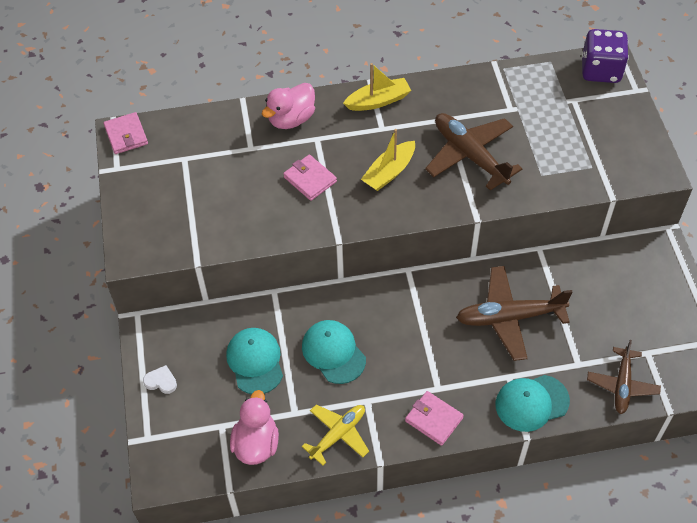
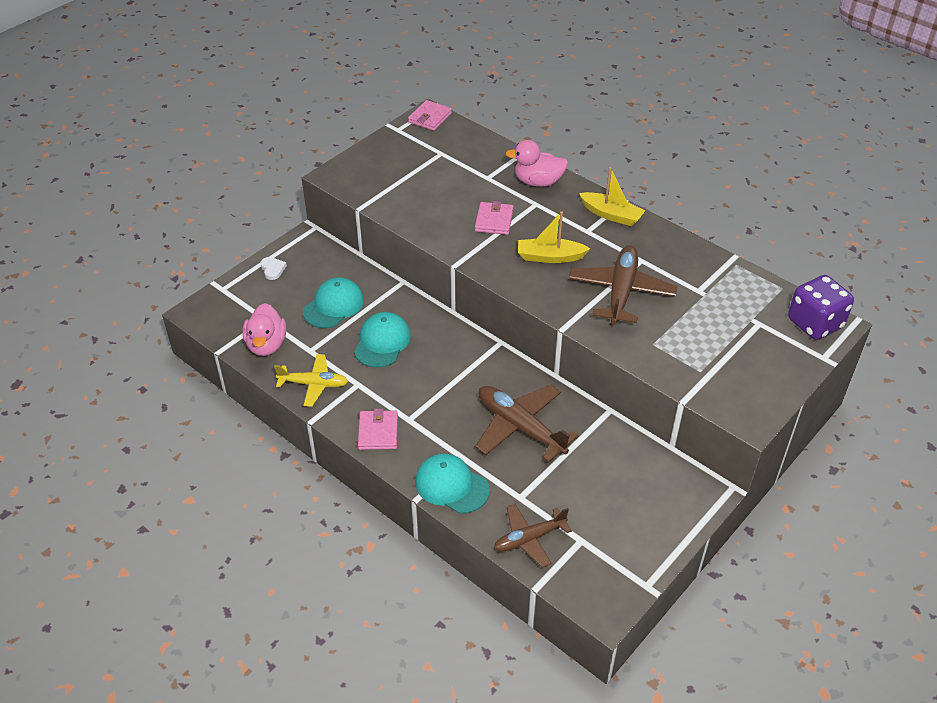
camera: 50 degrees right, 10 degrees down
pink duck [230,390,279,465] -> pink duck turned 120 degrees clockwise [243,303,286,356]

